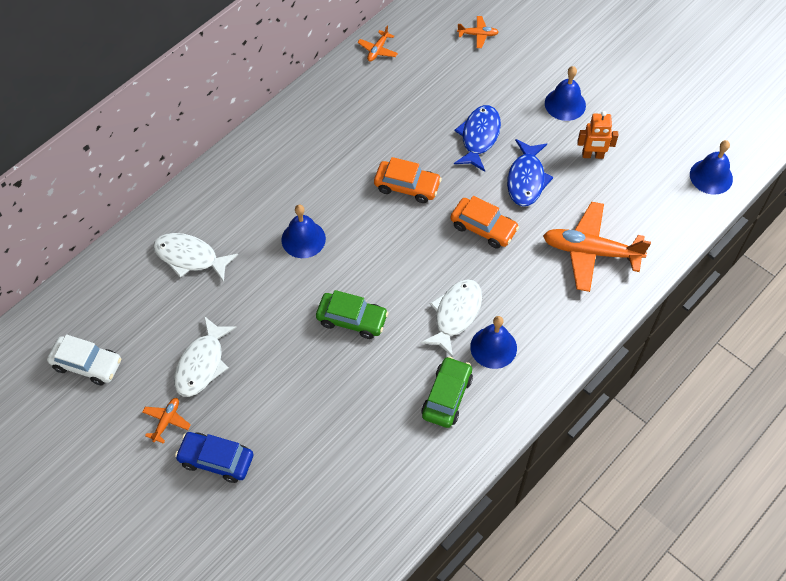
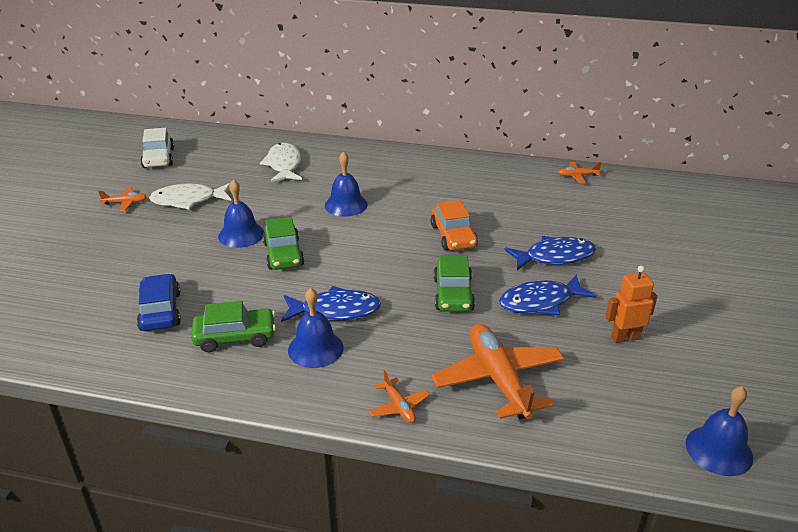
camera: 60 degrees right, 25 degrees down
blue car [175,432,253,483] -> blue car moved to [137,273,181,331]
white fish [421,279,482,357] -> blue fish [281,286,381,322]
orange car [450,196,519,249] -> green car [433,255,475,312]
orange plane [457,16,499,48] -> orange plane moved to [369,370,430,423]
blue bell [545,66,586,121] -> blue bell moved to [218,179,264,248]
orange robot [577,111,619,159] -> orange robot turned 105 degrees clockwise [605,266,657,343]

